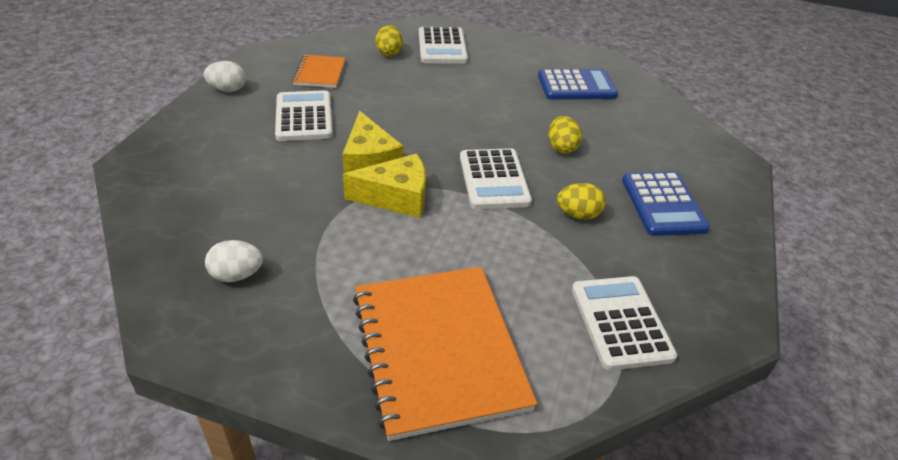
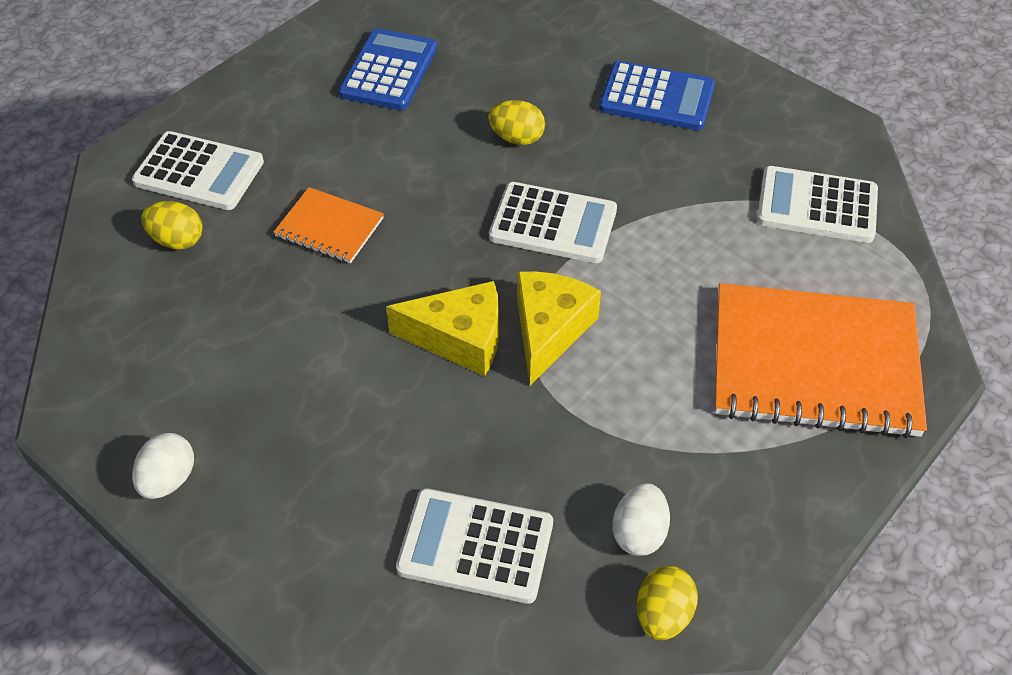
camera: 65 degrees left, 10 degrees up
white calculator [275,90,333,141] -> white calculator moved to [396,488,553,604]
orange notebook [292,55,346,88] -> orange notebook moved to [274,187,384,263]
yellow egg [557,183,606,220] -> yellow egg moved to [637,566,698,640]

